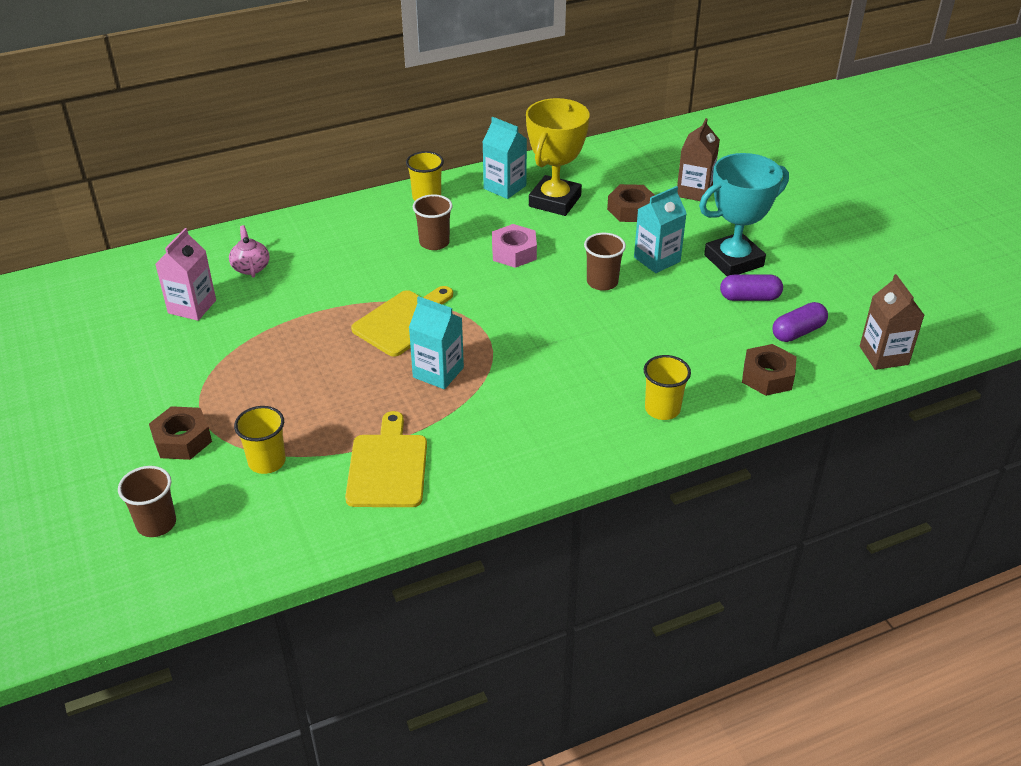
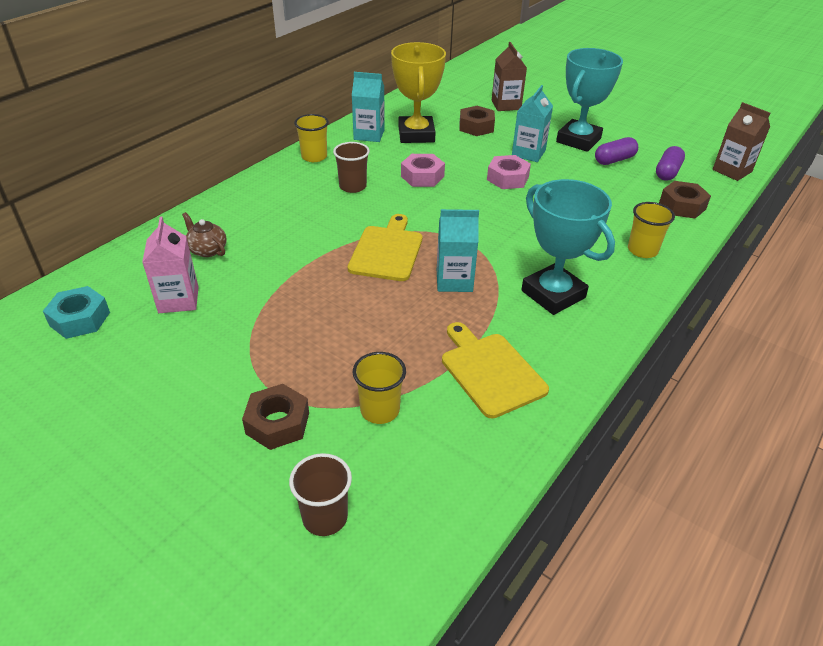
camera: 30 degrees left, 0 degrees up
pink teapot [229,225,269,278] -> brown teapot [182,212,227,257]
brown cup [584,233,626,291] -> pink nut [487,155,531,189]
none -> turquoise nut [43,286,110,339]
none -> turquoise trophy [521,179,615,315]

